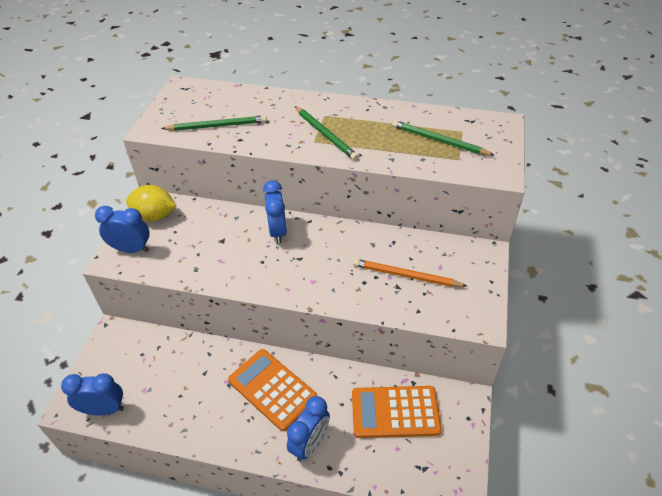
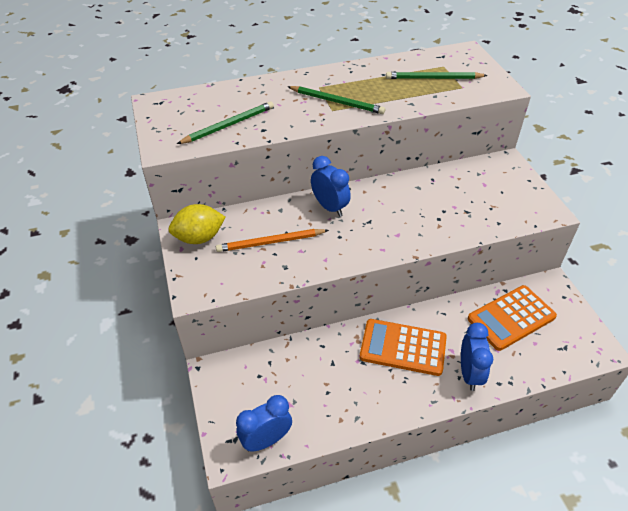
camera: 30 degrees left, 0 degrees up
blue clock [95,206,149,253] -> none
orange pencil [353,259,467,287] -> orange pencil moved to [216,229,329,252]

